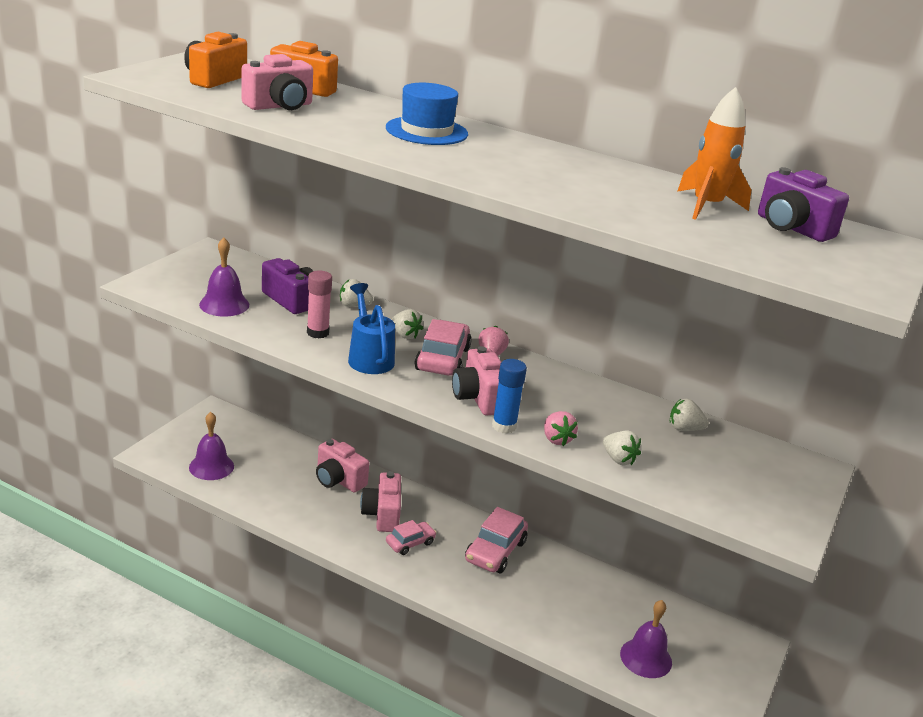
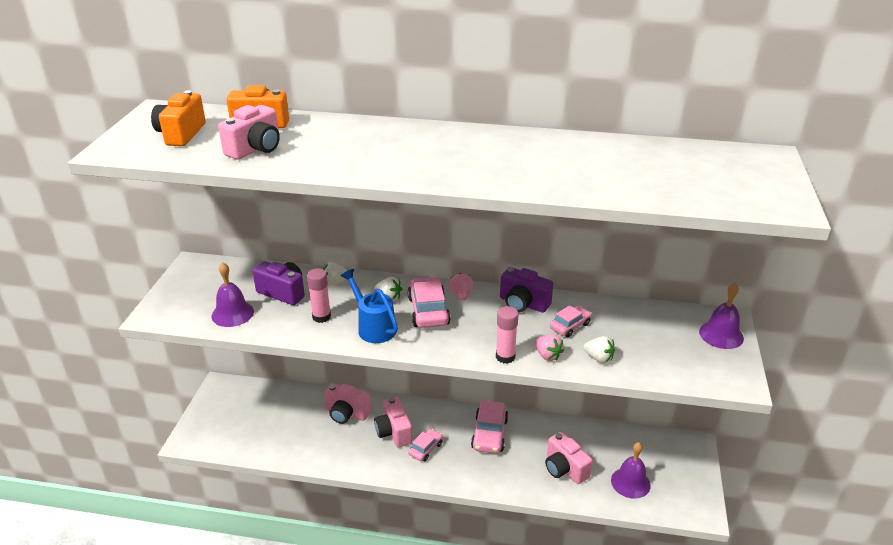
camera: 15 degrees left, 5 degrees up
purple bell [189,412,234,480] -> purple bell moved to [699,283,744,349]
blue hat [386,83,468,145] -> none
pink camera [452,346,501,415] -> pink camera moved to [545,432,593,484]
blue glue stick [492,359,527,434] -> pink glue stick [496,306,519,364]
white strawberry [670,399,709,431] -> none
orange rocket [677,87,751,220] -> none
purple camera [758,167,849,242] -> purple camera moved to [500,267,553,312]
none -> pink car [550,305,592,337]

